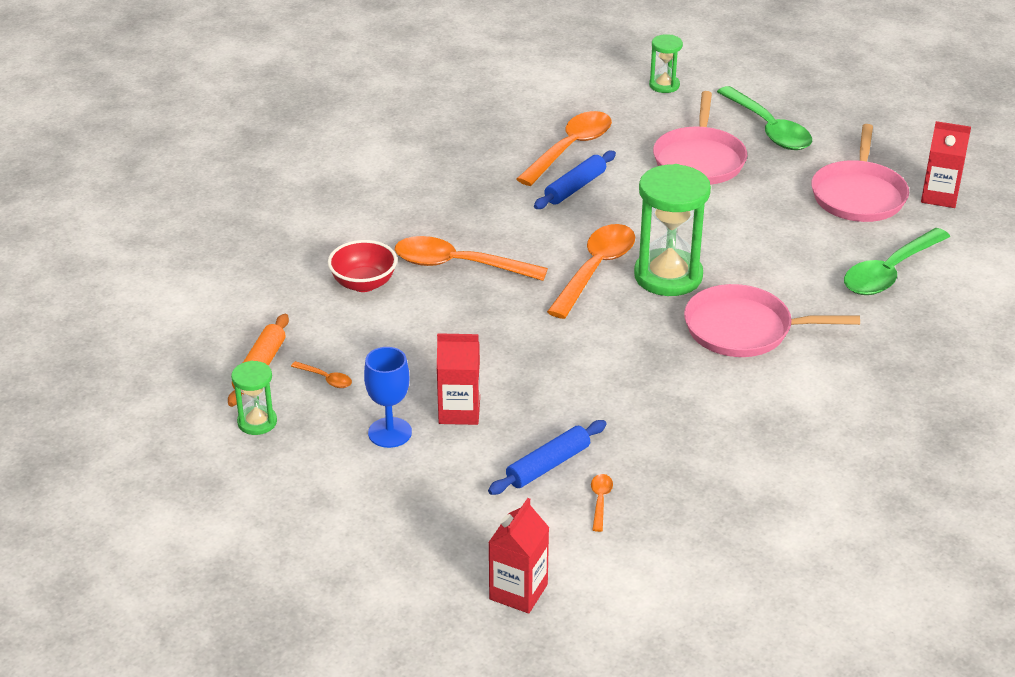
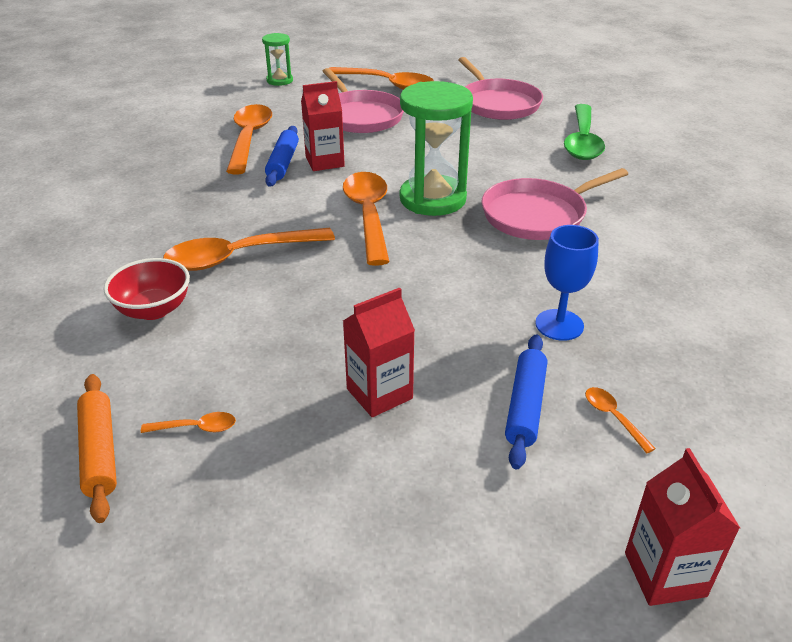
camera: 35 degrees left, 0 degrees up
green hourglass [231,361,277,435] -> none
blue goblet [364,347,412,448] -> blue goblet moved to [535,225,599,341]
green spoon [717,86,812,150] -> orange spoon [329,67,434,90]
red carton [921,121,971,208] -> red carton moved to [301,81,345,171]

